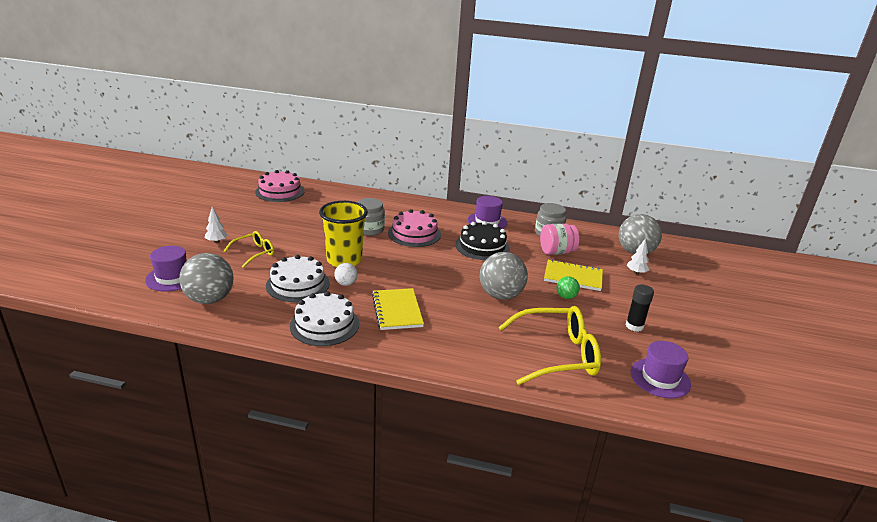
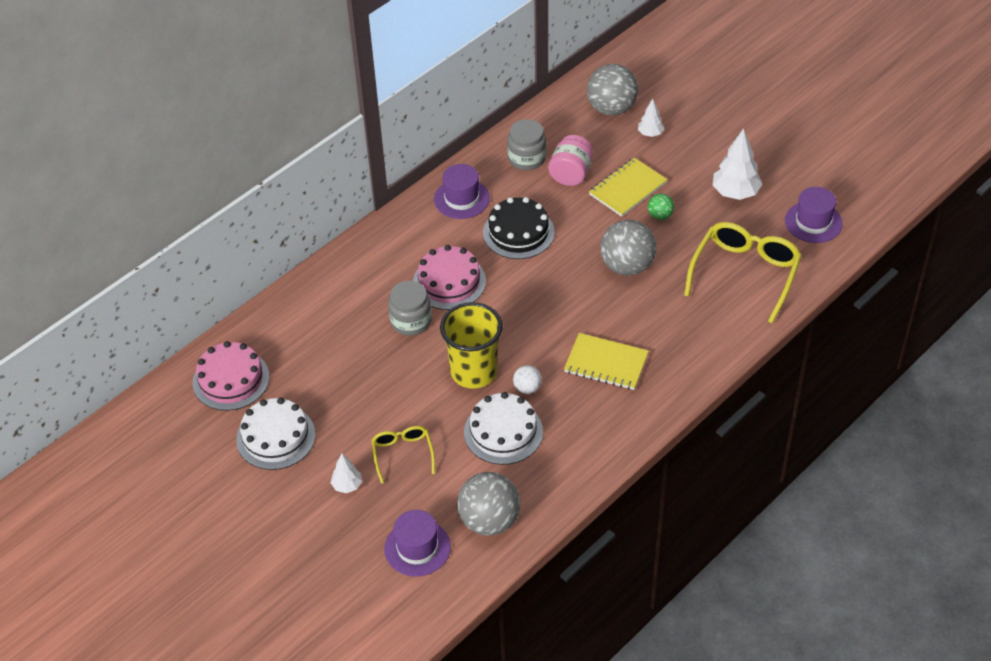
camera: 55 degrees left, 20 degrees up
white cake [290,291,359,346] -> white cake moved to [236,398,315,470]
black glue stick [625,285,654,332] -> white tree [712,128,762,200]

